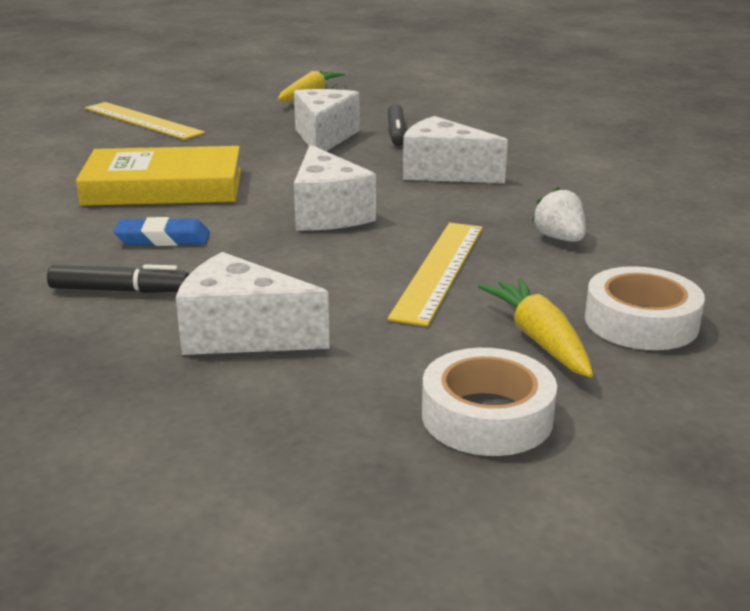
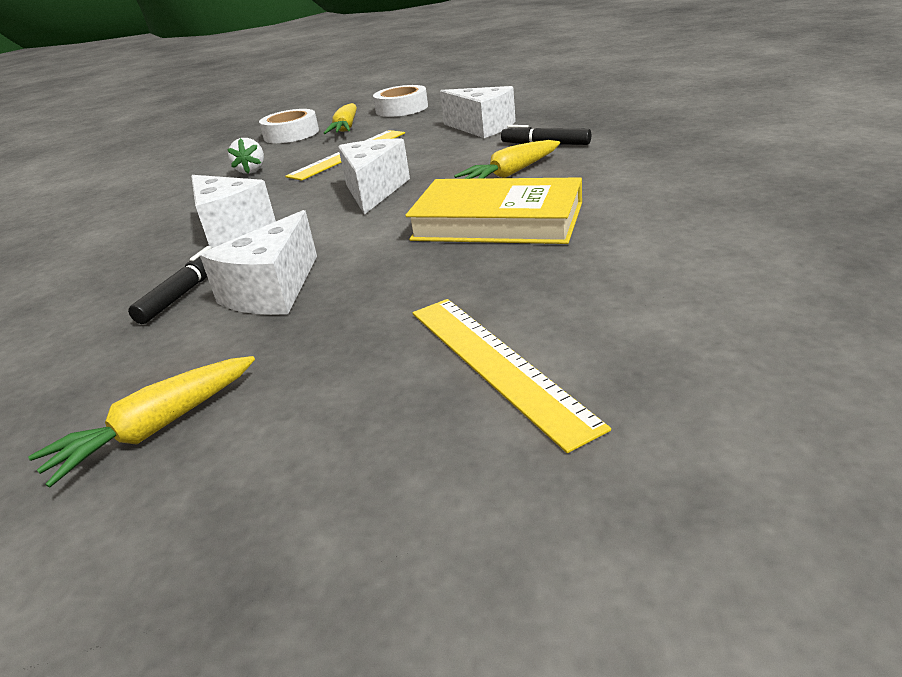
camera: 155 degrees left, 5 degrees up
blue eraser [113,217,210,246] -> yellow carrot [454,140,560,179]

